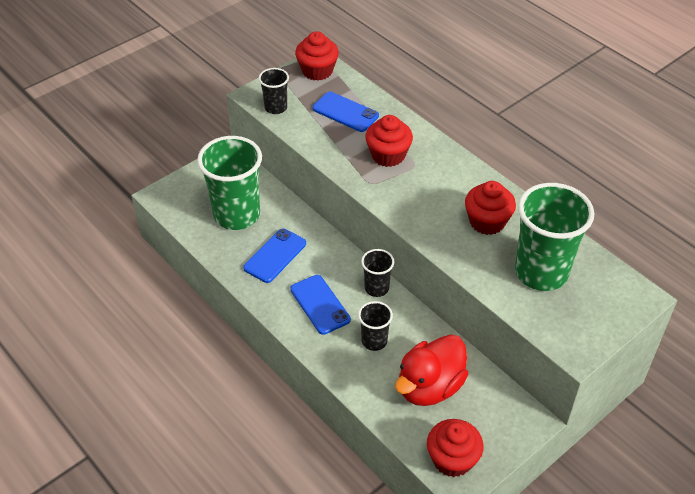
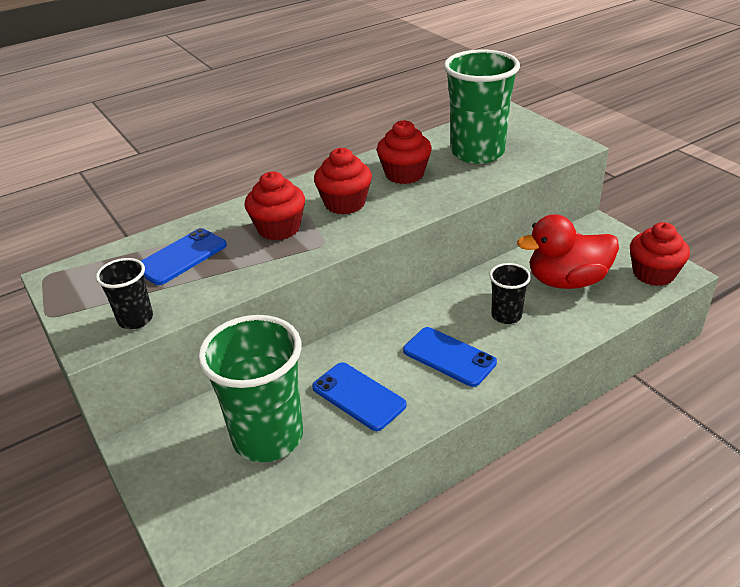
camera: 80 degrees left, 10 degrees down
blue phone [290,275,351,335] -> blue phone turned 60 degrees clockwise [403,327,497,387]
red cupcake [295,31,339,81] -> red cupcake moved to [314,148,372,214]
black cup [361,249,394,297] -> none
red duck [395,334,469,406] -> red duck turned 120 degrees clockwise [517,214,619,289]

